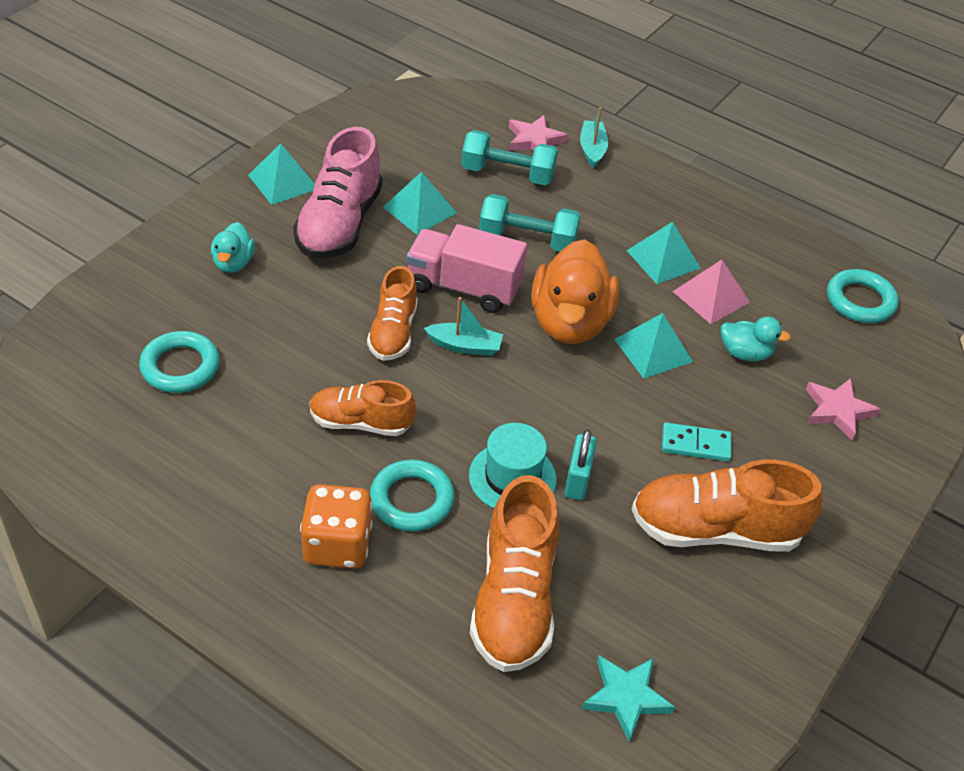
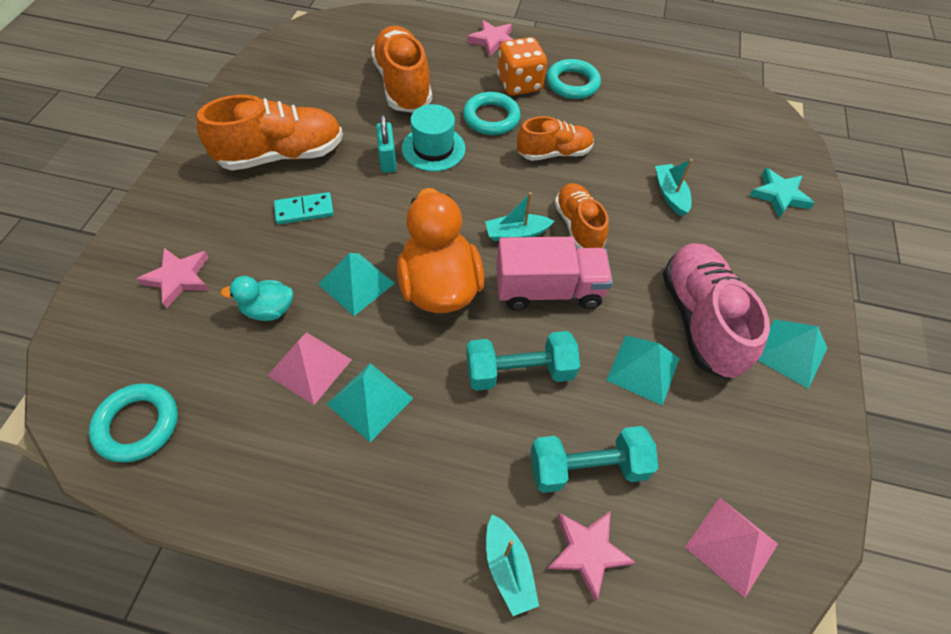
camera: 160 degrees right, 10 degrees up
turquoise ring [139,331,220,393] -> turquoise ring moved to [546,59,601,99]
turquoise duck [211,222,255,273] -> none
turquoise star [582,656,675,742] -> turquoise star moved to [749,168,814,218]
none -> pink star [467,20,514,57]
none -> turquoise boat [655,159,693,216]
none -> pink pyramid [685,497,778,598]

